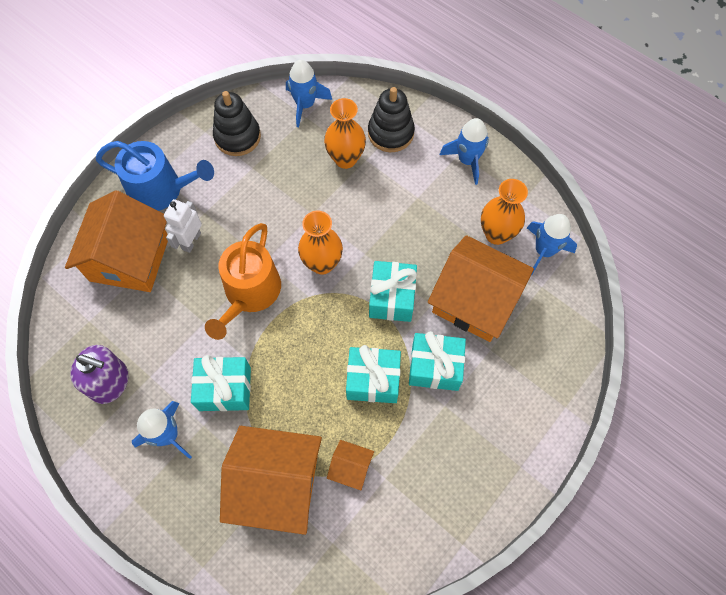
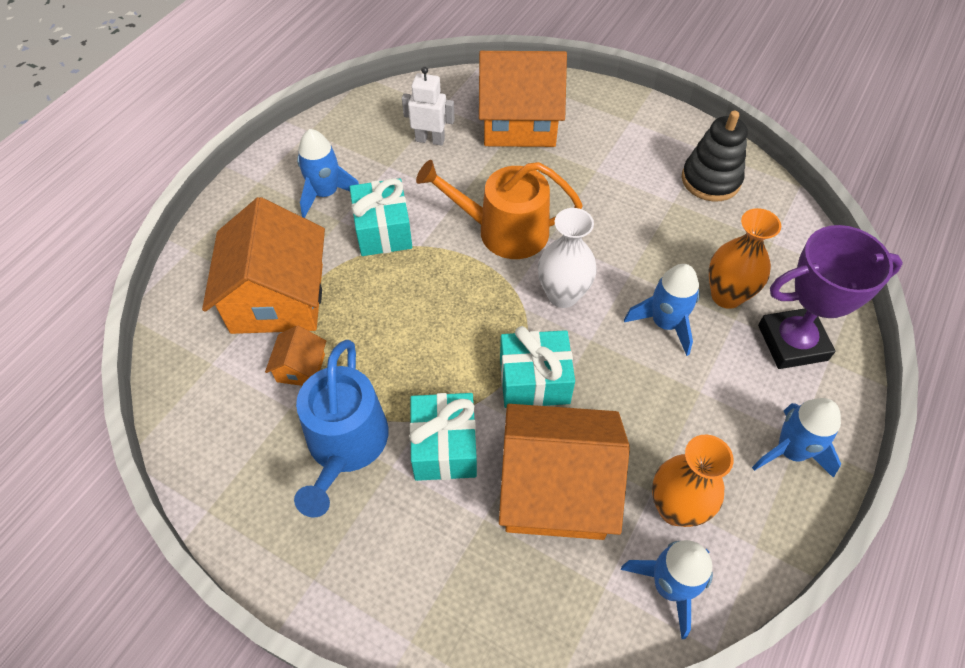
camera: 80 degrees right, 10 degrees down
purple soap dispenser [70,345,128,404] -> none
blue watering can [96,141,214,211] -> blue watering can moved to [294,340,389,518]
white robot [164,199,202,253] -> white robot moved to [402,67,455,146]
blue rocket [286,60,332,127] -> blue rocket moved to [624,264,700,356]
orange vase [298,211,343,275] -> white vase [538,208,597,308]
turquoise gift [346,345,401,403] -> none
black stacking toy [368,87,415,152] -> purple trophy [758,225,903,369]
orange house [428,235,534,342] -> orange house turned 75 degrees clockwise [499,404,630,540]

